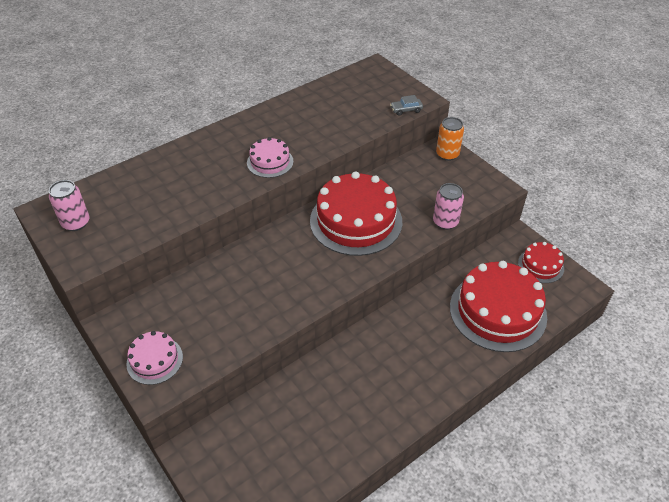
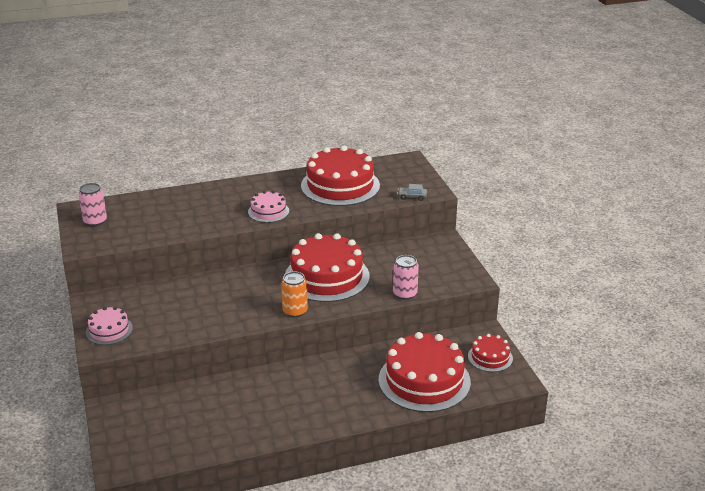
camera: 20 degrees right, 15 degrees down
orange can [436,117,464,161] -> orange can moved to [281,272,308,318]
none -> red cake [301,146,380,206]

